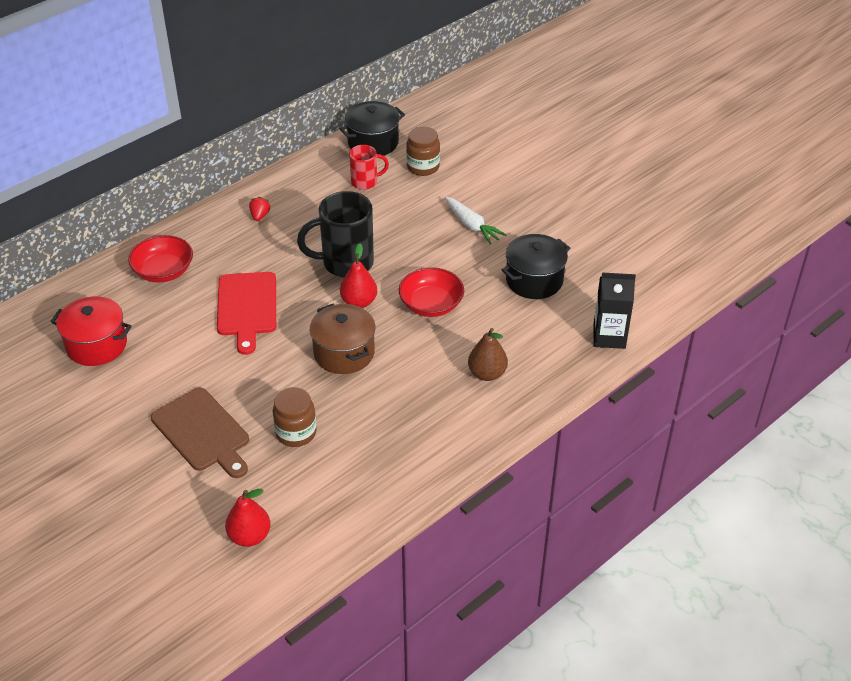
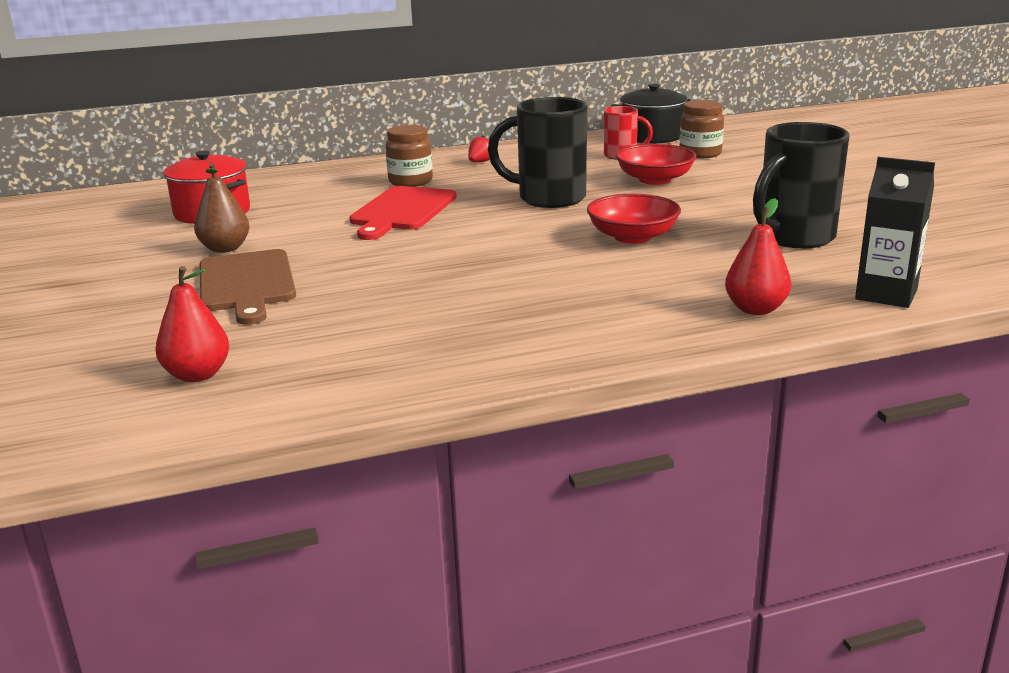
camera: 25 degrees right, 20 degrees down
red bowl [128,235,193,283] -> red bowl moved to [616,144,696,185]
brown jar [273,387,317,447] -> brown jar moved to [385,125,433,187]
brown pot [310,304,375,374] -> none
red pear [340,244,377,308] -> red pear moved to [725,198,791,315]
white carrot [445,197,506,244] -> none
brown pear [468,328,508,381] -> brown pear moved to [194,163,249,253]
black pot [502,234,570,299] -> black mug [753,122,850,248]

